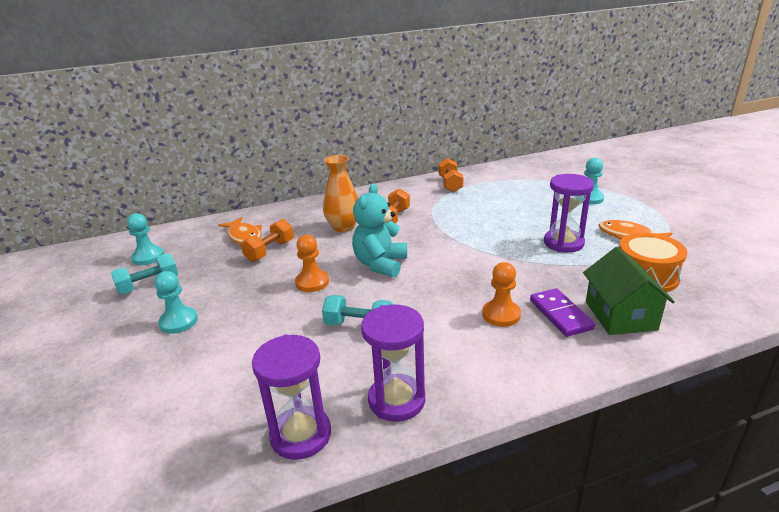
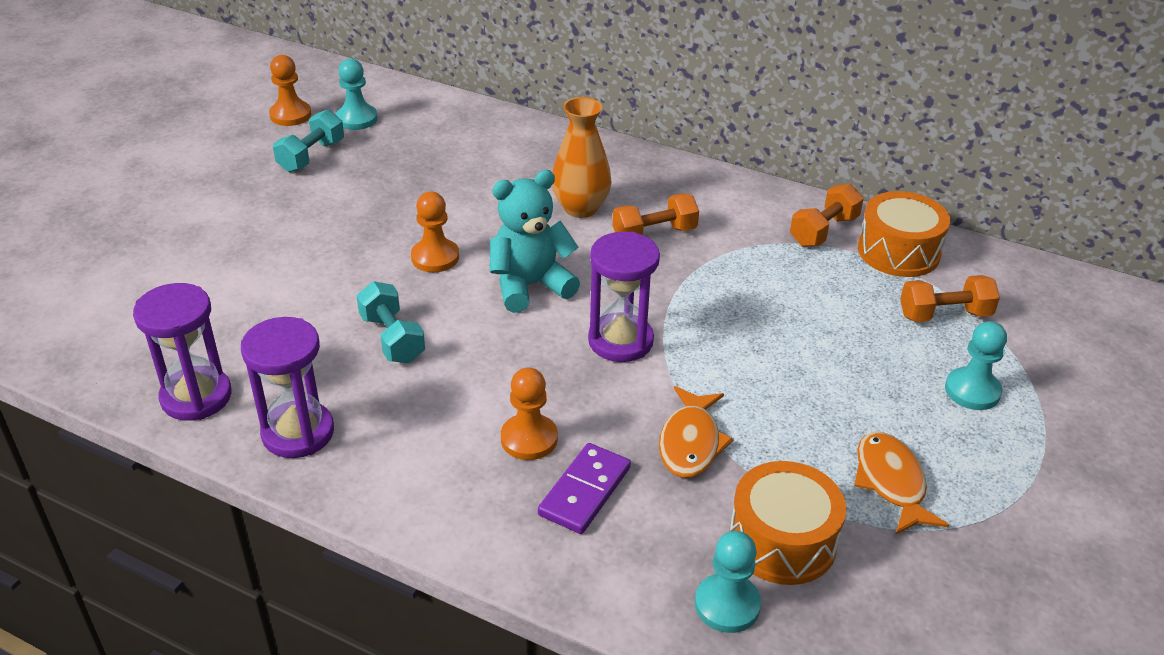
camera: 45 degrees right, 10 degrees up
turquoise dumbbell [111,254,178,295] -> turquoise dumbbell turned 75 degrees counterclockwise [273,110,344,172]
turquoise pawn [154,271,198,334] -> turquoise pawn moved to [695,531,761,633]
orange fish [218,217,262,244] -> orange fish moved to [659,386,734,478]
orange dumbbell [241,219,294,262] -> orange dumbbell moved to [900,275,1000,322]
purple hourglass [544,174,594,253] -> purple hourglass moved to [588,232,660,362]
green house [583,247,675,335] -> none
none -> orange pawn [269,55,312,126]
none -> orange drum [858,191,950,277]

